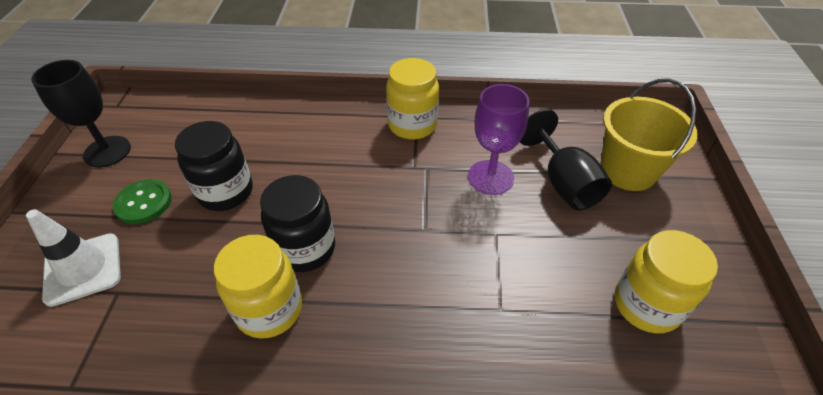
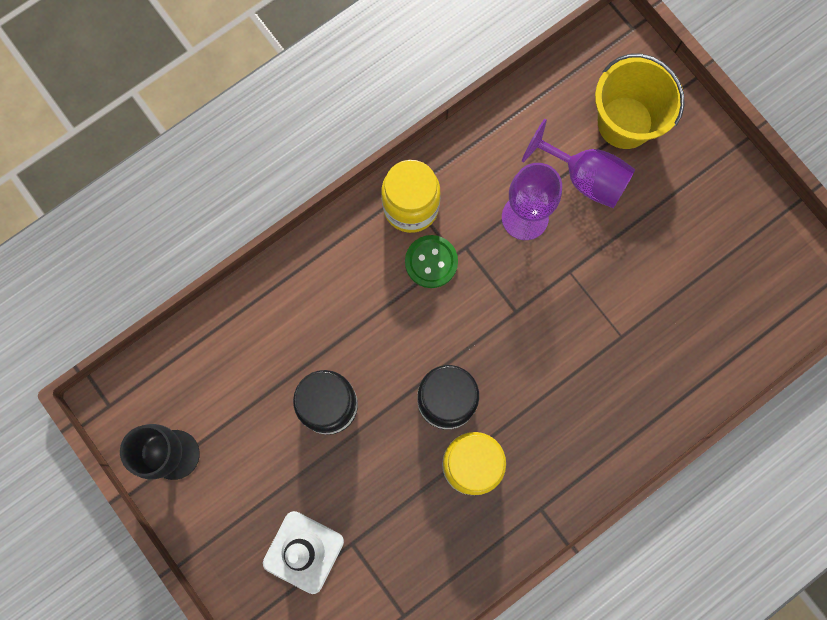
camera: 40 degrees left, 30 degrees up
green button [113,179,172,224] -> green button moved to [405,235,458,288]
black goblet [520,109,612,210] -> purple goblet [522,119,635,208]
yellow jar [615,230,718,334] -> none

